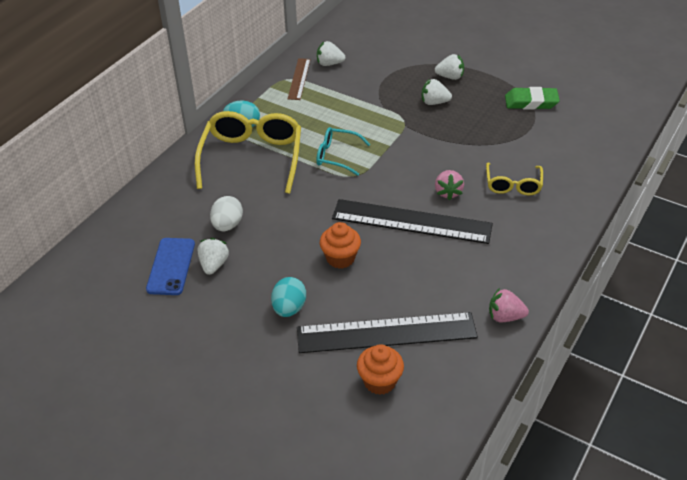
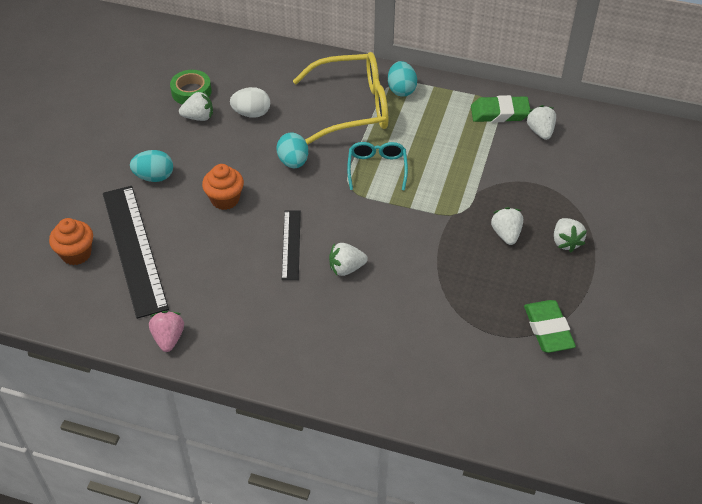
camera: 75 degrees right, 5 degrees up
blue phone [146,238,195,295] -> green tape [170,70,212,105]
brown ruler [288,58,311,100] -> green eraser [471,95,530,122]
black ruler [332,199,493,244] -> black ruler [282,210,301,280], size x0.53
pink strawberry [435,170,464,201] -> white strawberry [329,243,368,276]
yellow glasses [486,163,543,195] -> none
none -> turquoise egg [277,132,308,168]

